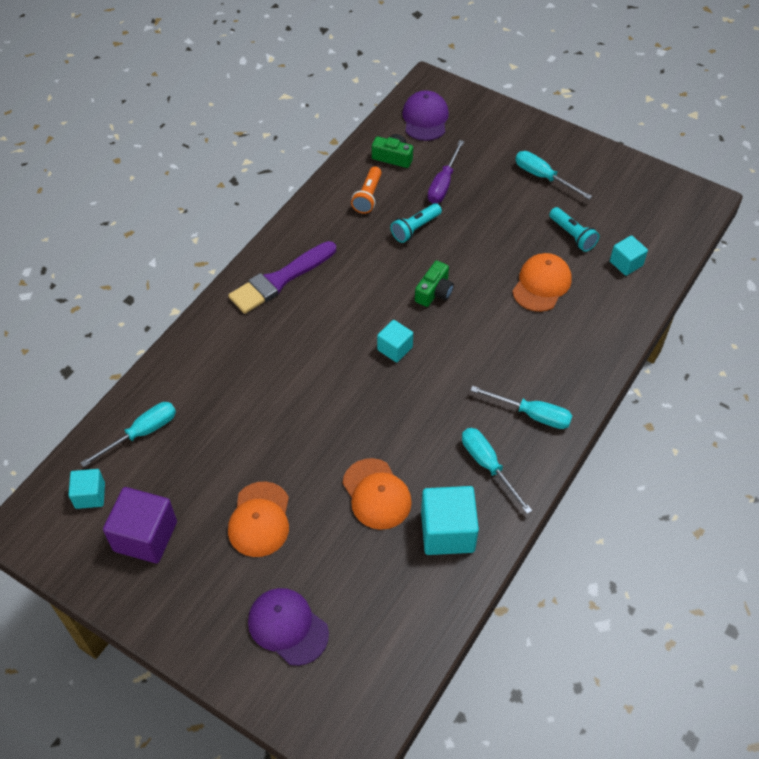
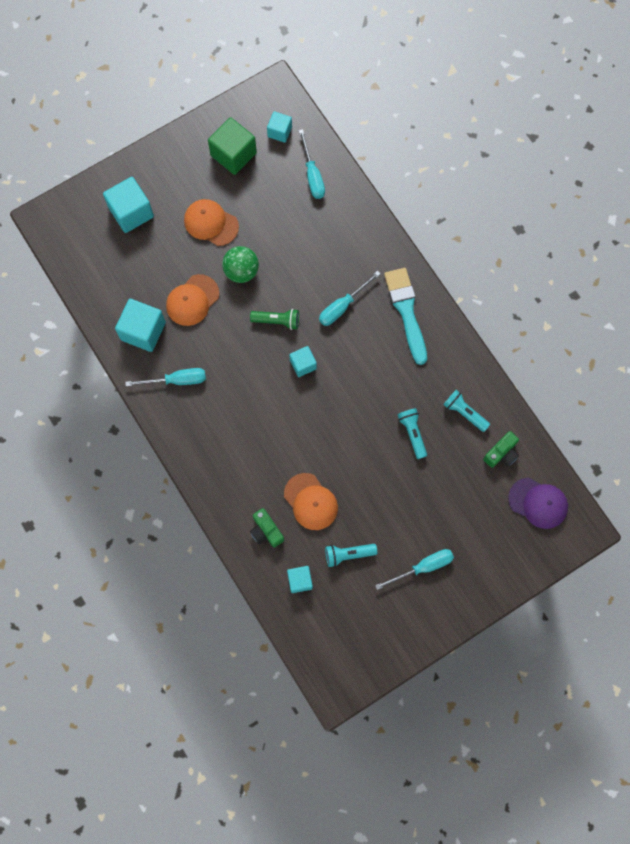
camera: 115 degrees right, 20 degrees up
purple cube [103,487,177,563] -> green cube [208,117,257,175]
purple brush [228,241,336,314] -> turquoise brush [384,268,427,365]
purple cap [248,588,329,666] -> turquoise cube [103,177,154,233]
orange cap [343,458,412,530] -> orange cap turned 45 degrees counterclockwise [166,274,219,326]
orange flashlight [351,167,382,214] -> turquoise flashlight [443,390,490,432]
green camera [415,260,454,307] -> green camera moved to [250,508,284,548]
purple screwdriver [428,140,464,204] -> none
turquoise screwdriver [470,386,572,429] -> turquoise screwdriver moved to [319,271,380,326]
none -> green ball [222,246,259,283]
none -> green flashlight [250,309,299,330]

